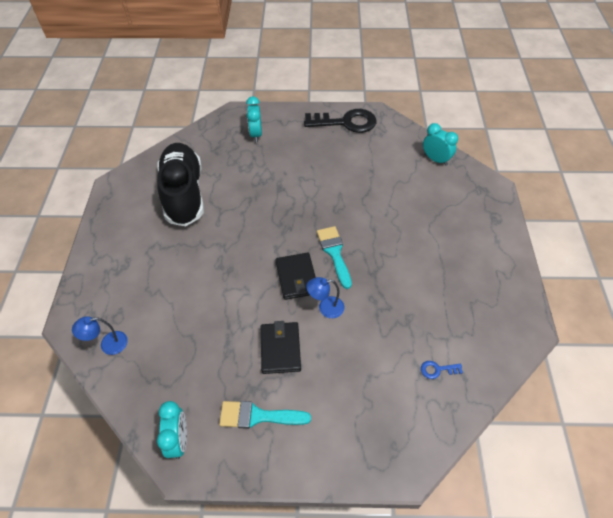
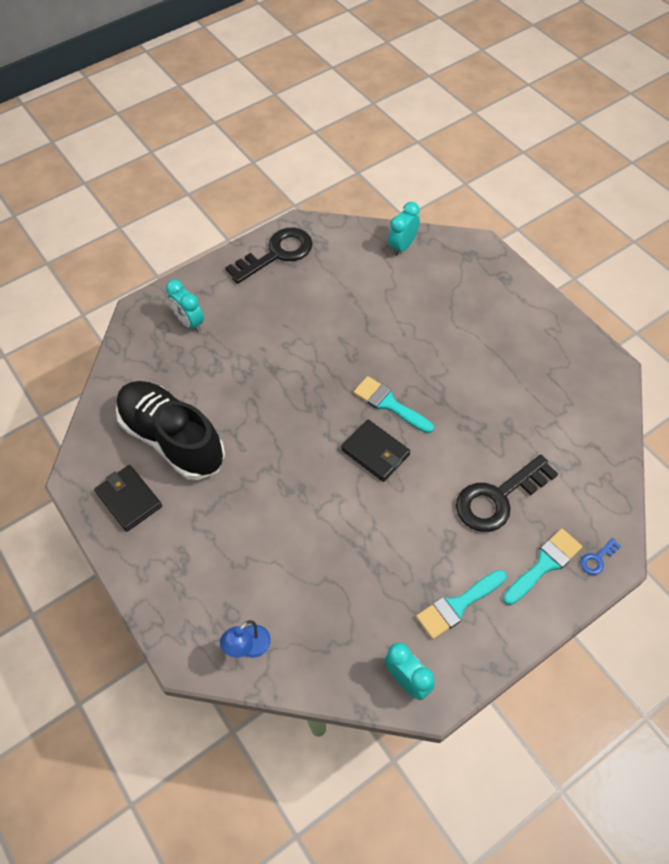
camera: 35 degrees left, 5 degrees up
black wallet [261,321,301,374] -> black wallet moved to [94,465,162,532]
blue lamp [306,277,344,318] -> none
blue key [421,361,463,379] -> blue key moved to [580,538,621,575]
turquoise clock [423,123,458,166] -> turquoise clock turned 60 degrees counterclockwise [388,202,420,256]
none -> black key [456,455,558,532]
none -> turquoise brush [503,528,582,605]

